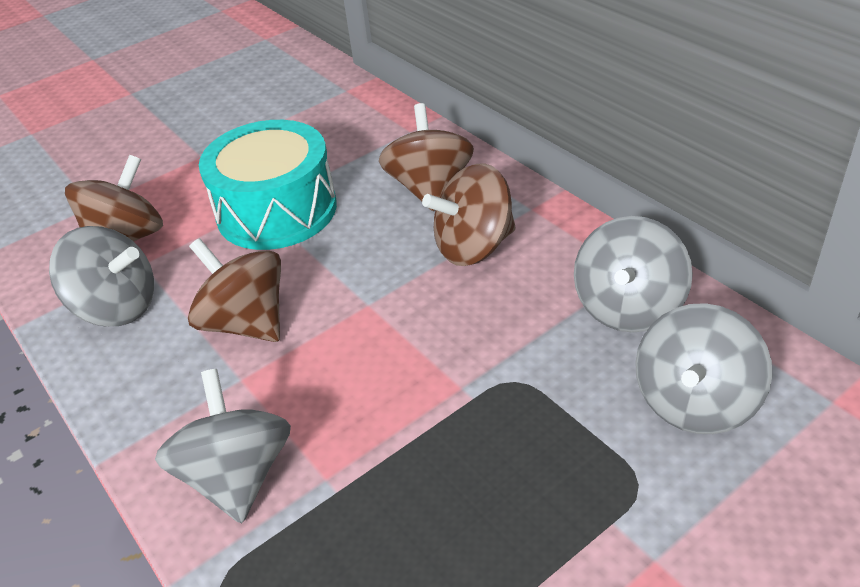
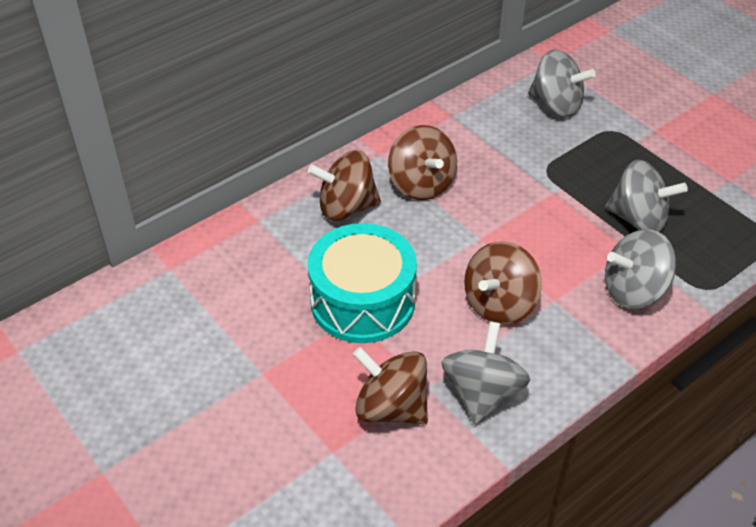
camera: 95 degrees left, 5 degrees up
grey spinning top [574,216,693,333] -> grey spinning top moved to [605,160,688,232]

